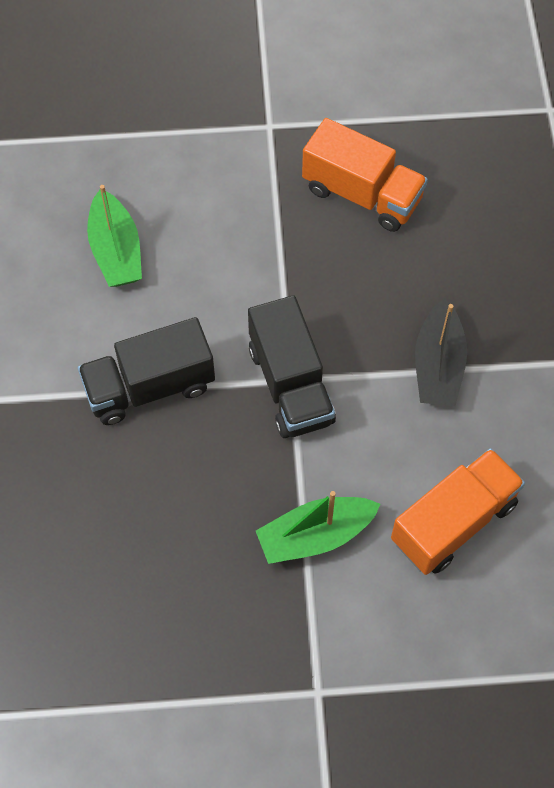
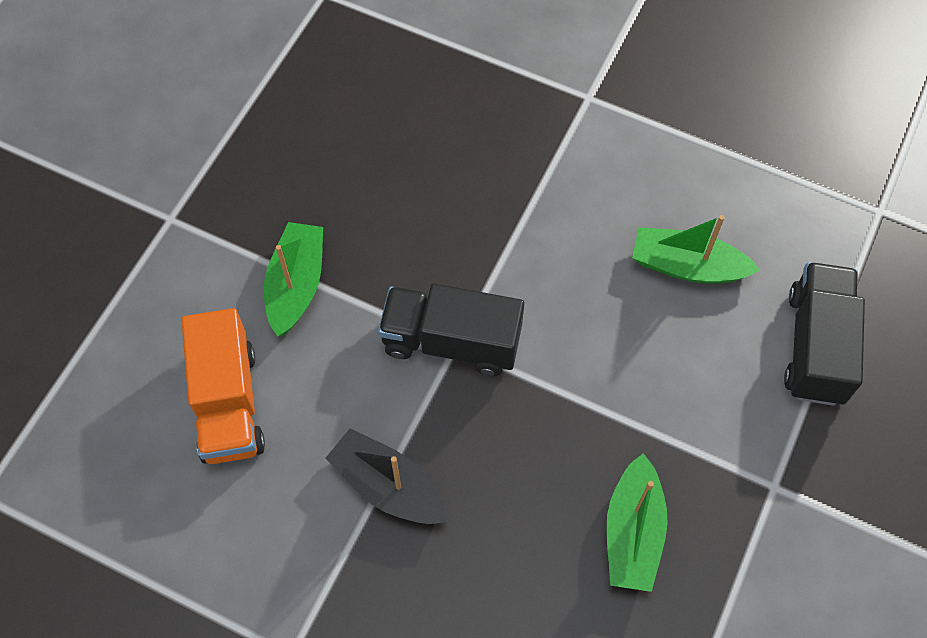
camera: 120 degrees right, 0 degrees up
black truck [78,317,215,425] -> black truck moved to [784,262,865,406]
orange truck [302,118,428,232] -> green boat [606,453,668,592]

